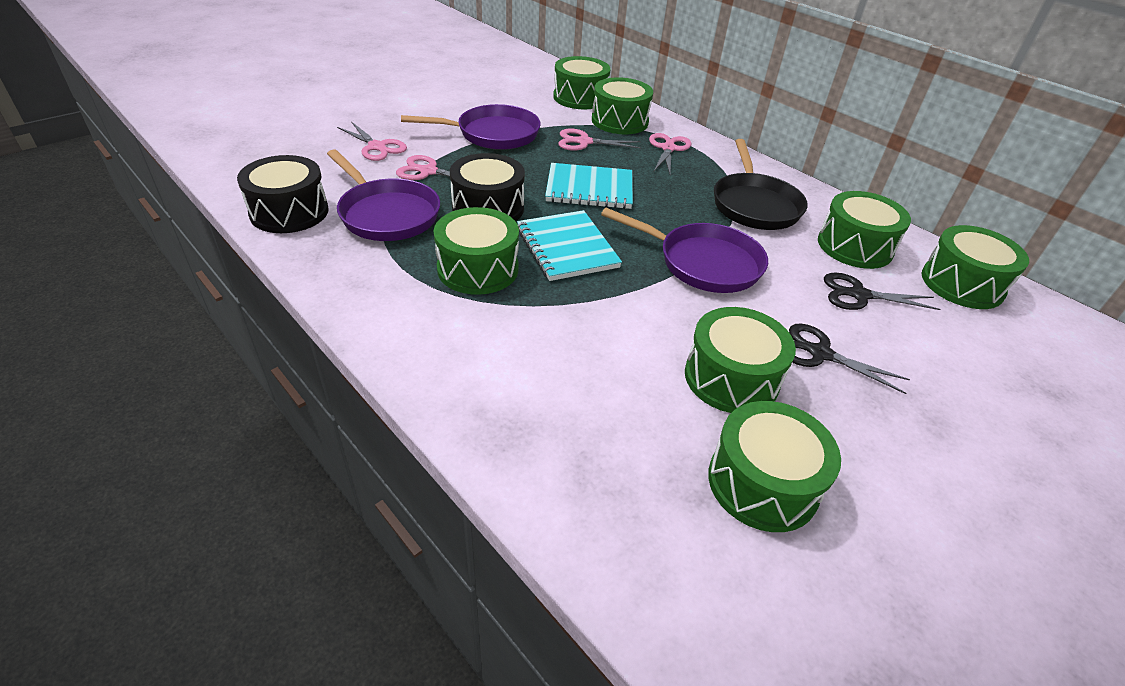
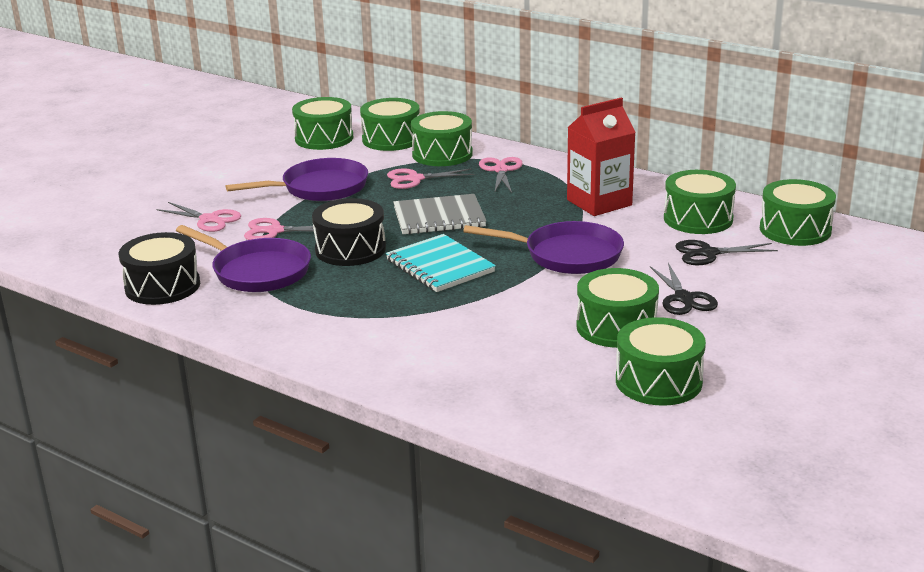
camera: 10 degrees left, 15 degrees down
green drum [434,207,519,295] -> green drum moved to [292,97,353,150]
turquoise notebook [545,163,633,209] -> grey notebook [393,194,486,235]
black pan [714,139,808,230] -> red carton [567,98,635,216]
black scissors [789,323,910,394] -> black scissors turned 120 degrees counterclockwise [650,263,718,315]

